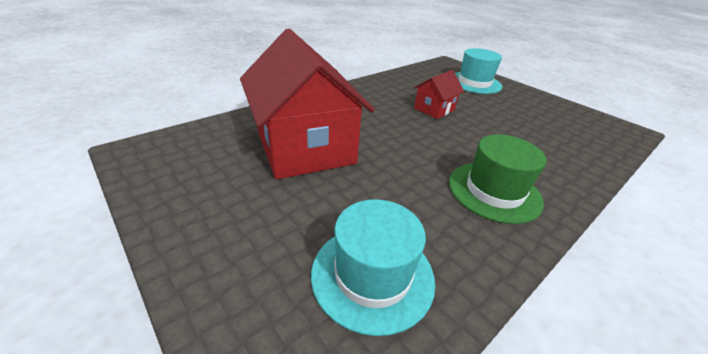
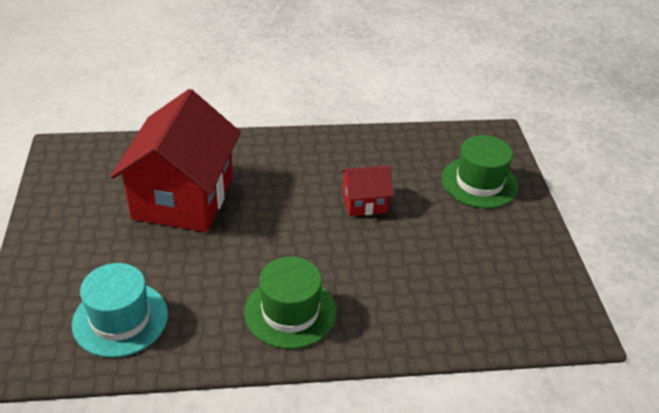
camera: 35 degrees right, 5 degrees up
turquoise hat [455,48,502,94] -> green hat [442,135,518,208]

